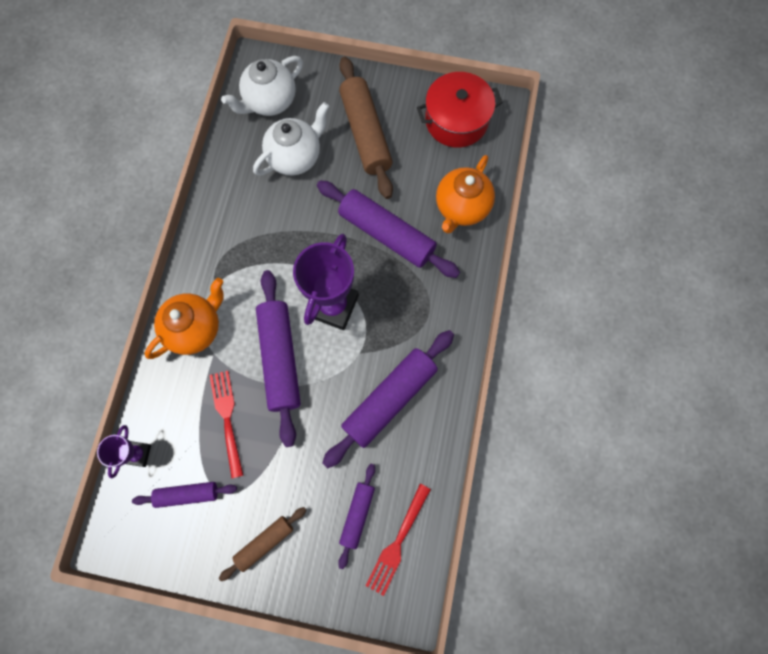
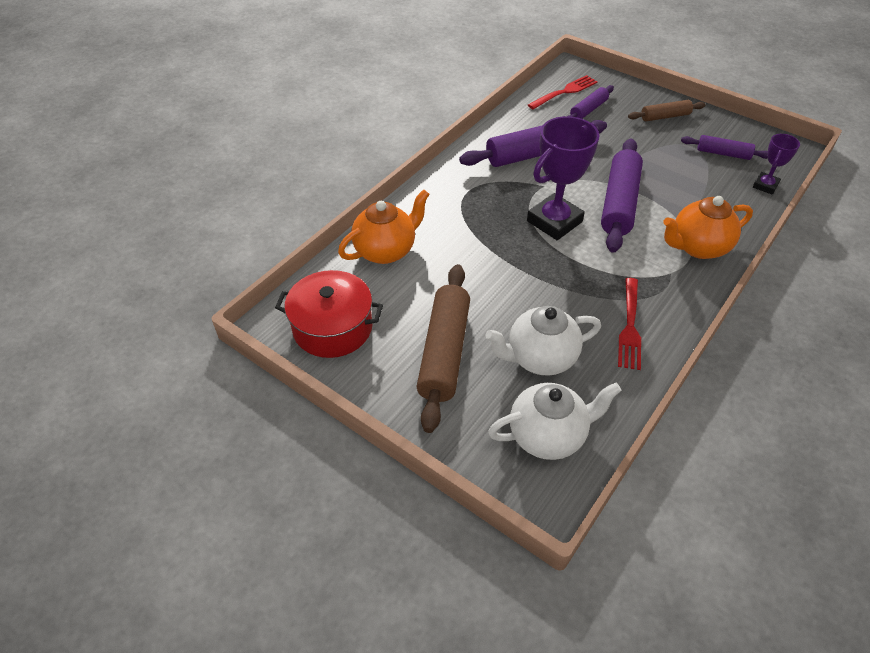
camera: 155 degrees left, 25 degrees down
red fork [209,371,244,478] -> red fork moved to [618,278,641,370]
purple rolling pin [317,180,460,278] -> none

